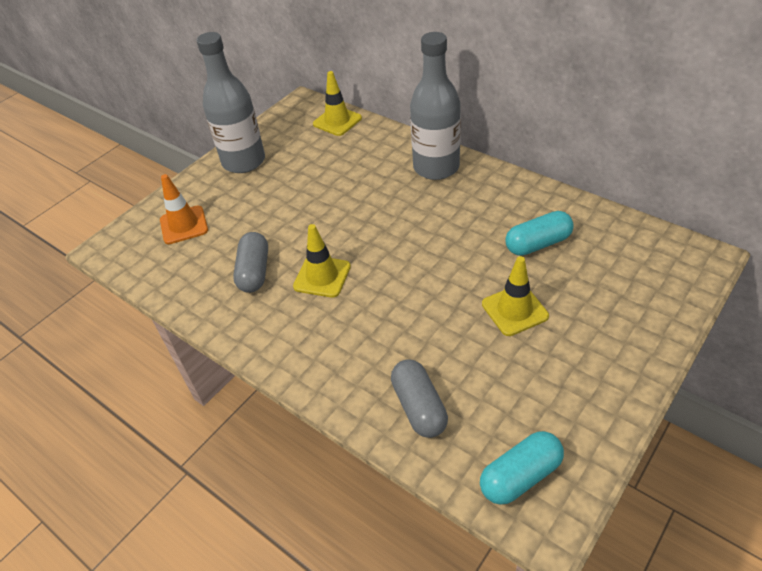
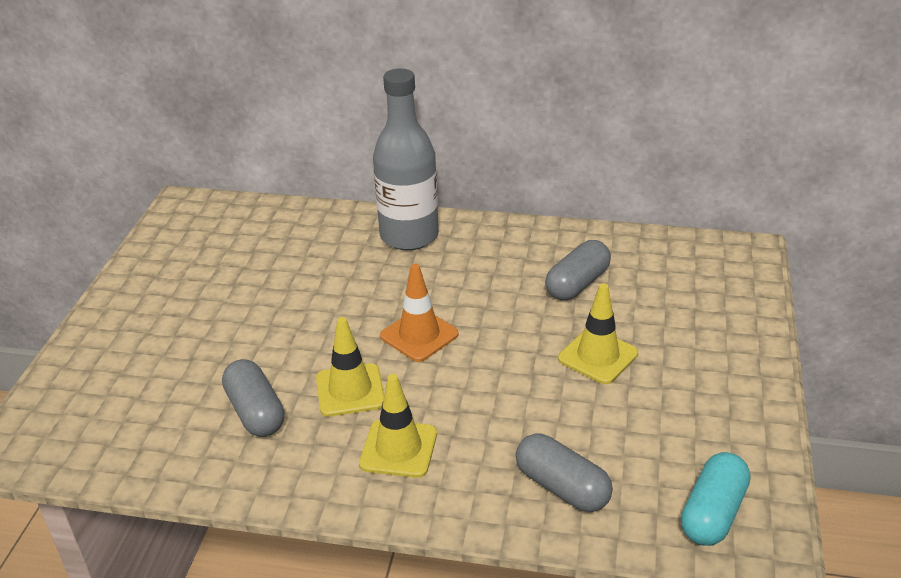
camera: 30 degrees left, 10 degrees down
orange traffic cone [160,174,208,244] -> orange traffic cone moved to [380,264,459,362]
grey bottle [197,32,265,173] -> none
yellow traffic cone [313,71,362,136] -> yellow traffic cone moved to [359,374,437,478]
turquoise capsule [505,211,574,256] -> grey capsule [545,240,611,300]

